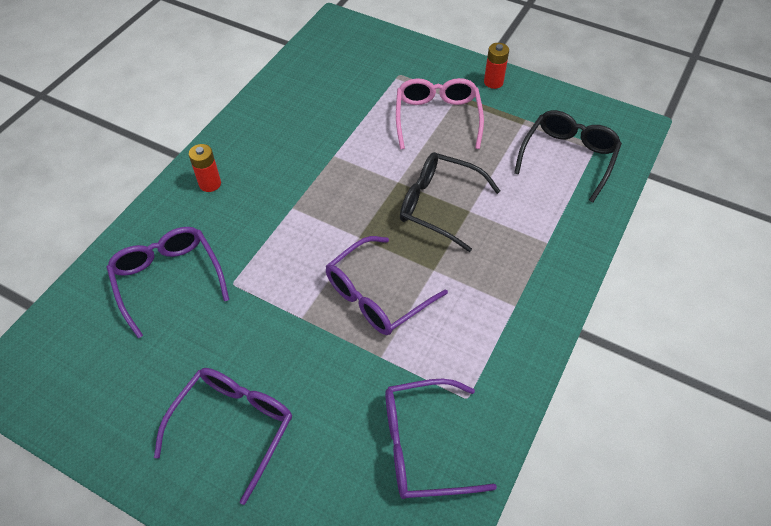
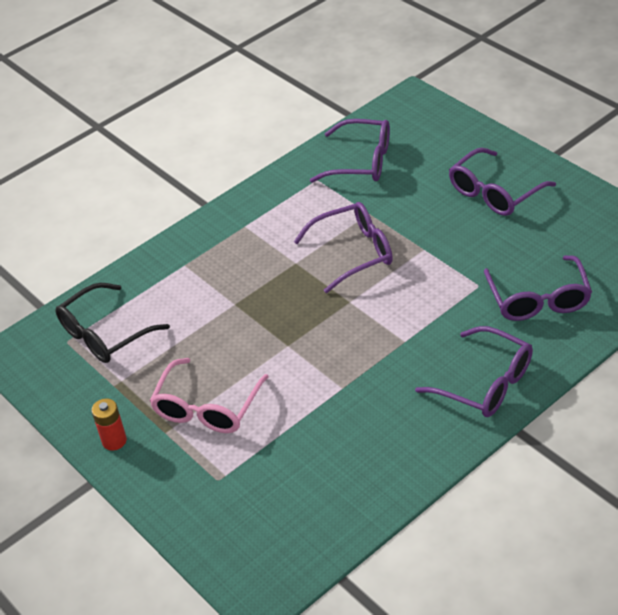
camera: 155 degrees left, 10 degrees down
red battery [189,144,221,192] -> purple glasses [415,326,533,417]
black glasses [400,152,500,252] -> none

